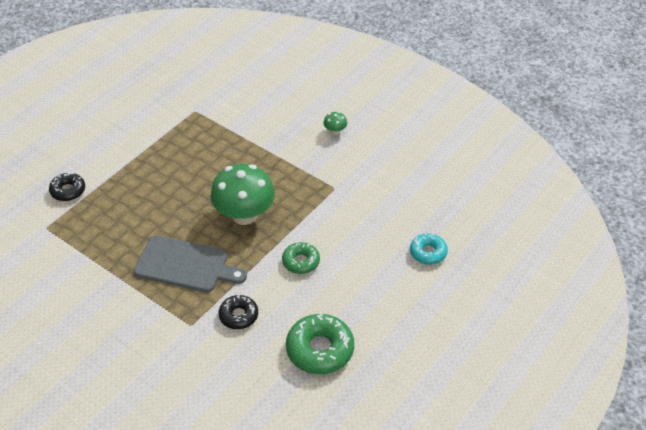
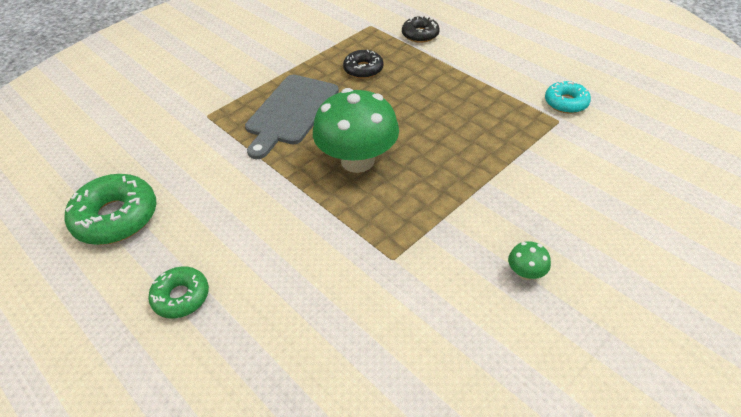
camera: 100 degrees right, 0 degrees up
black donut [219,295,258,329] -> black donut moved to [343,50,384,79]
green donut [282,242,320,274] -> green donut moved to [148,266,209,319]
turquoise donut [410,233,448,265] -> turquoise donut moved to [545,81,591,114]

